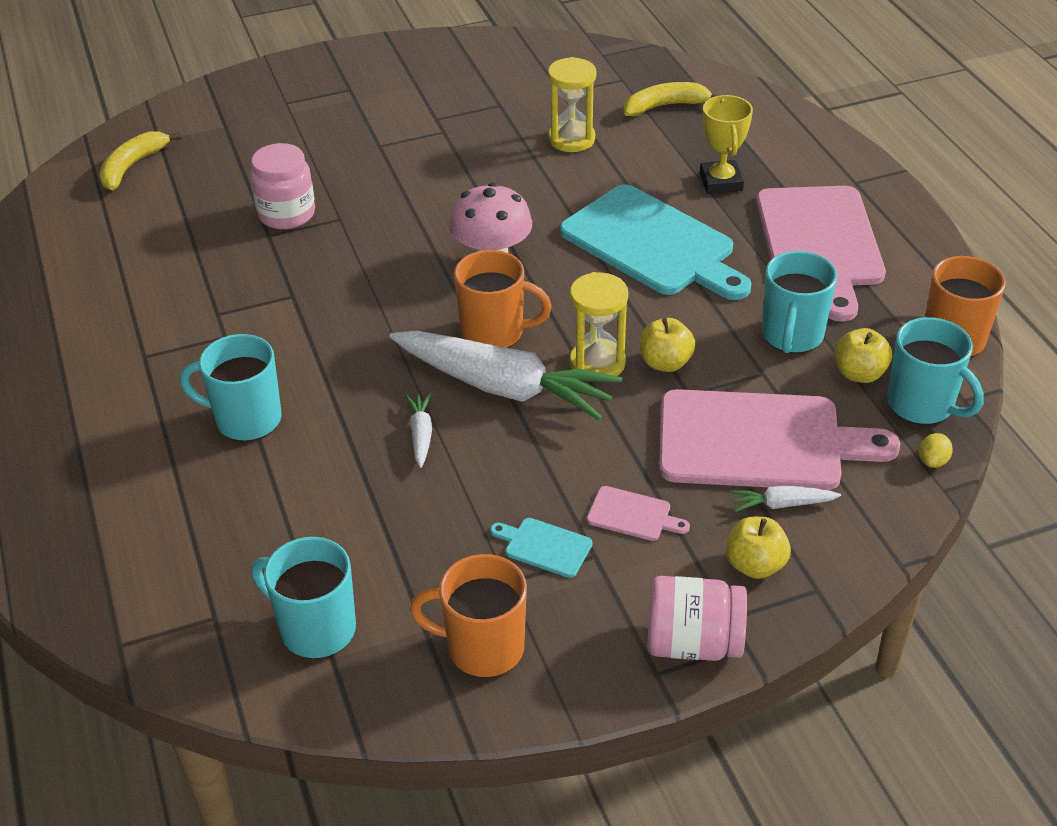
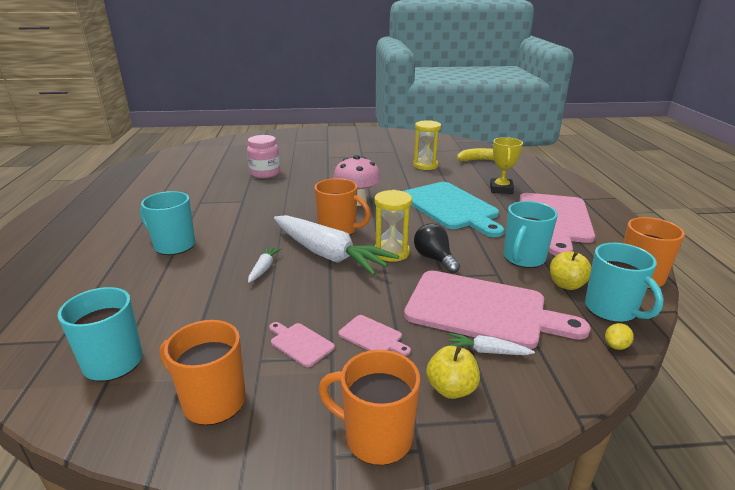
camera: 15 degrees right, 15 degrees down
yellow banana [99,131,182,190] -> none
turquoise cutting board [490,518,593,578] -> pink cutting board [269,322,335,367]
yellow apple [640,318,695,372] -> black light bulb [414,223,460,273]
pink jar [647,576,747,661] -> orange mug [319,350,420,465]

